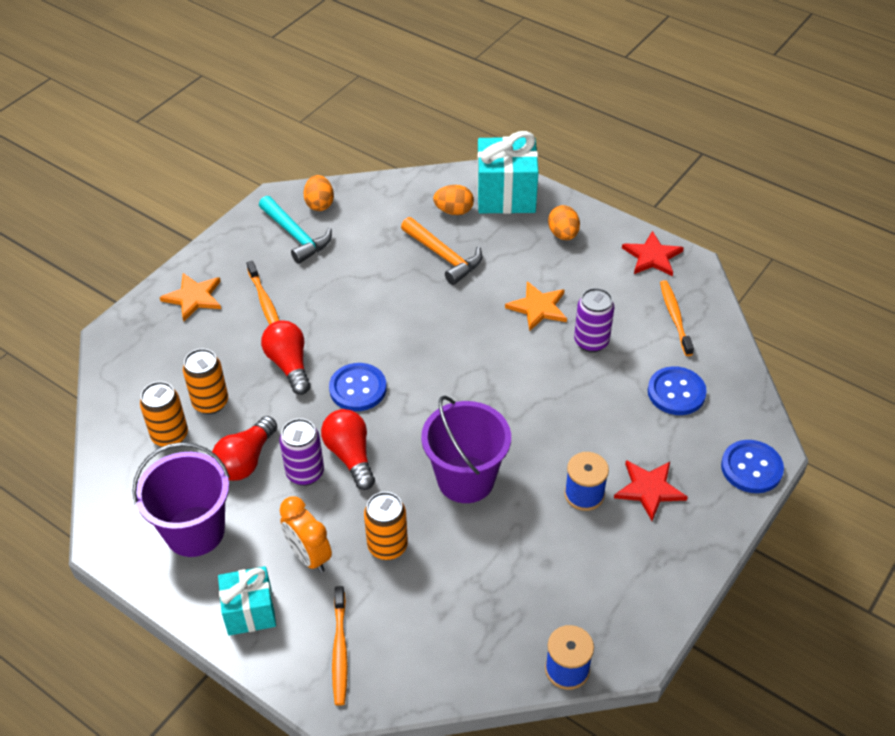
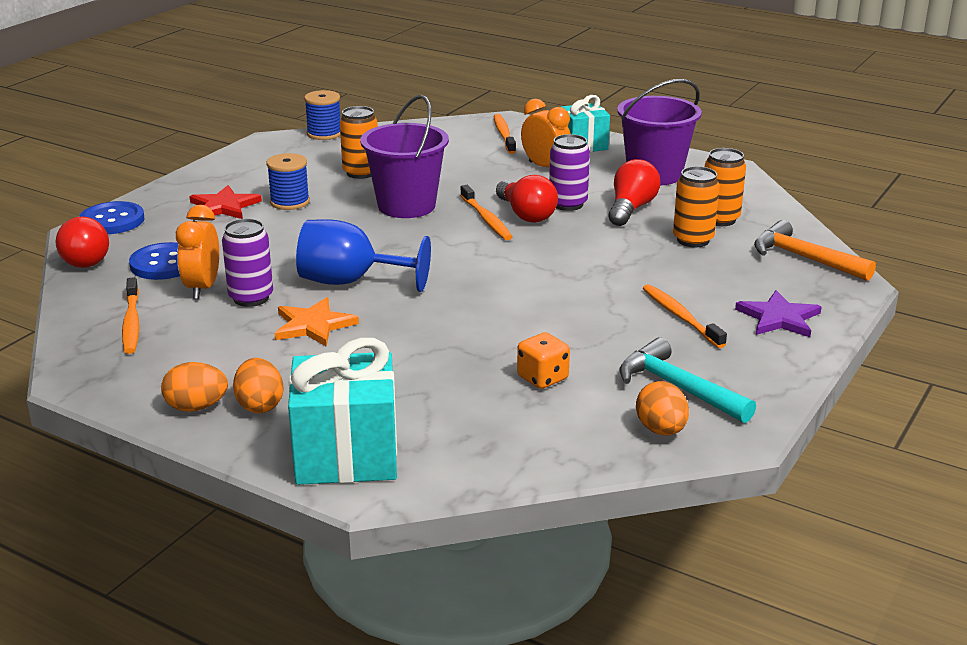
camera: 175 degrees right, 20 degrees down
orange star [160,273,221,322] -> purple star [735,290,821,337]
red light bulb [261,321,311,395] -> red light bulb moved to [55,216,109,268]
blue button [329,363,387,411] -> none
orange can [364,492,408,560] -> orange can moved to [340,106,378,179]
orange hammer [401,217,482,285] -> orange hammer moved to [754,220,876,281]
orange egg [433,185,474,215] -> orange egg moved to [161,362,228,412]
red star [622,231,684,276] -> none
none -> orange clock [176,205,219,299]
none -> blue goblet [296,219,431,292]
none -> orange toothbrush [460,185,513,240]
none -> orange dice [517,332,570,389]

